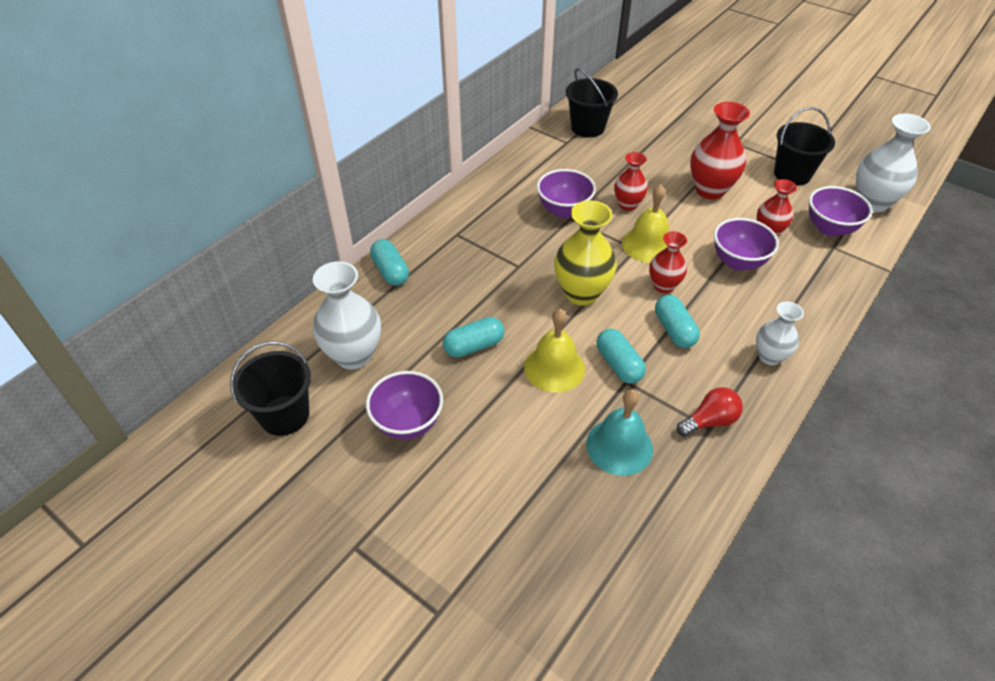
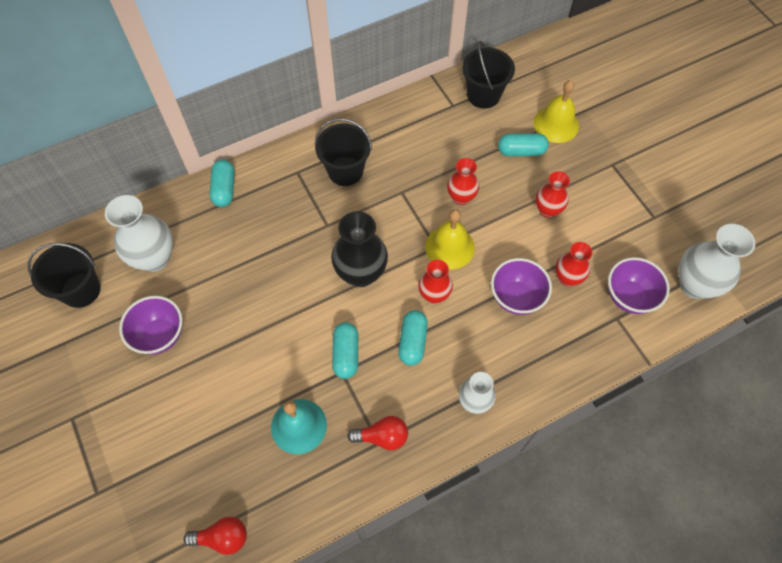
camera: 25 degrees right, 15 degrees up
turquoise capsule [443,317,504,358] -> turquoise capsule moved to [498,133,549,156]
yellow bell [524,309,585,392] -> yellow bell moved to [533,80,579,143]
purple bowl [537,169,596,218] -> none
yellow vase [554,200,617,305] -> black vase [331,211,388,287]
red vase [690,102,750,200] -> red vase [536,171,570,218], size x0.61
black bucket [774,107,835,186] -> black bucket moved to [315,118,372,186]
none -> red light bulb [184,517,247,555]

